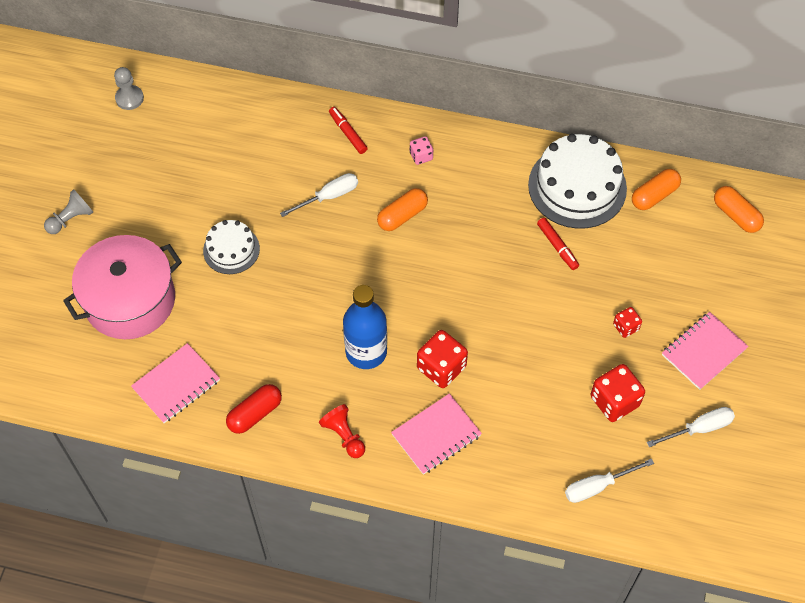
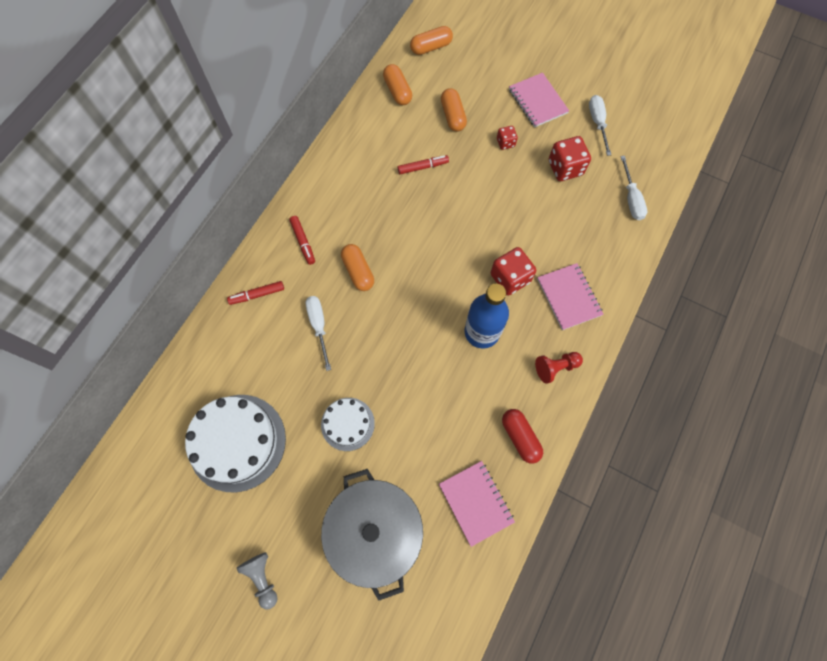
camera: 75 degrees left, 10 degrees up
pink pot [63,235,182,339] -> grey pot [321,469,423,601]
grey pawn [114,67,144,110] -> none
pink dice [410,136,433,165] -> red marker [289,216,315,265]
white cake [528,134,627,229] -> white cake moved to [185,395,286,492]
none -> orange capsule [441,88,467,132]

